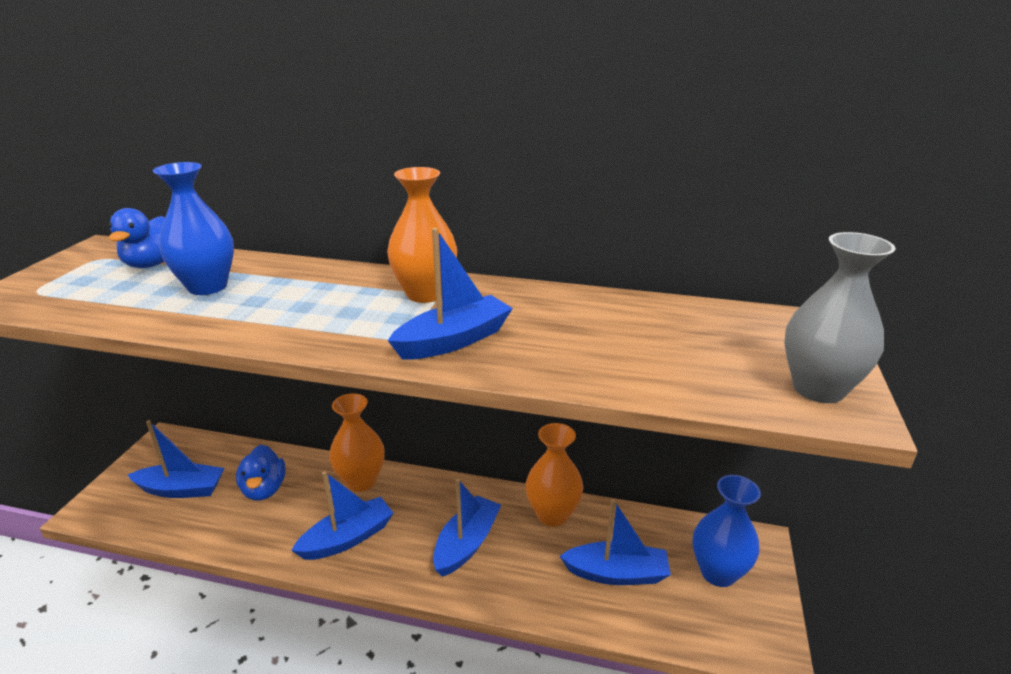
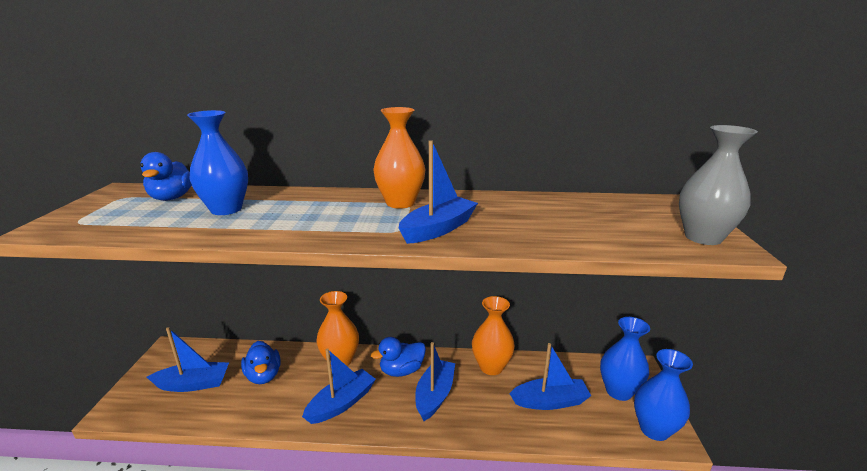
camera: 10 degrees left, 5 degrees down
none -> blue duck [371,337,426,377]
none -> blue vase [634,349,693,441]

